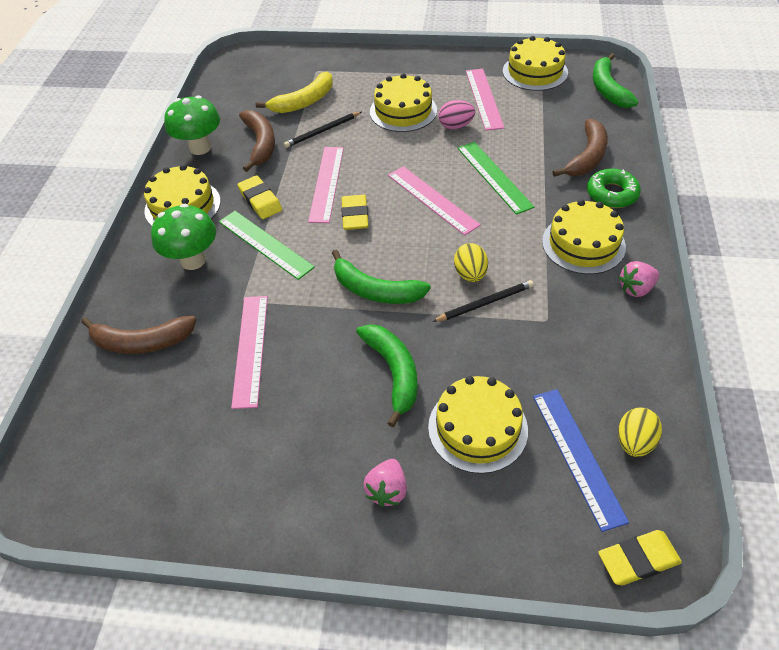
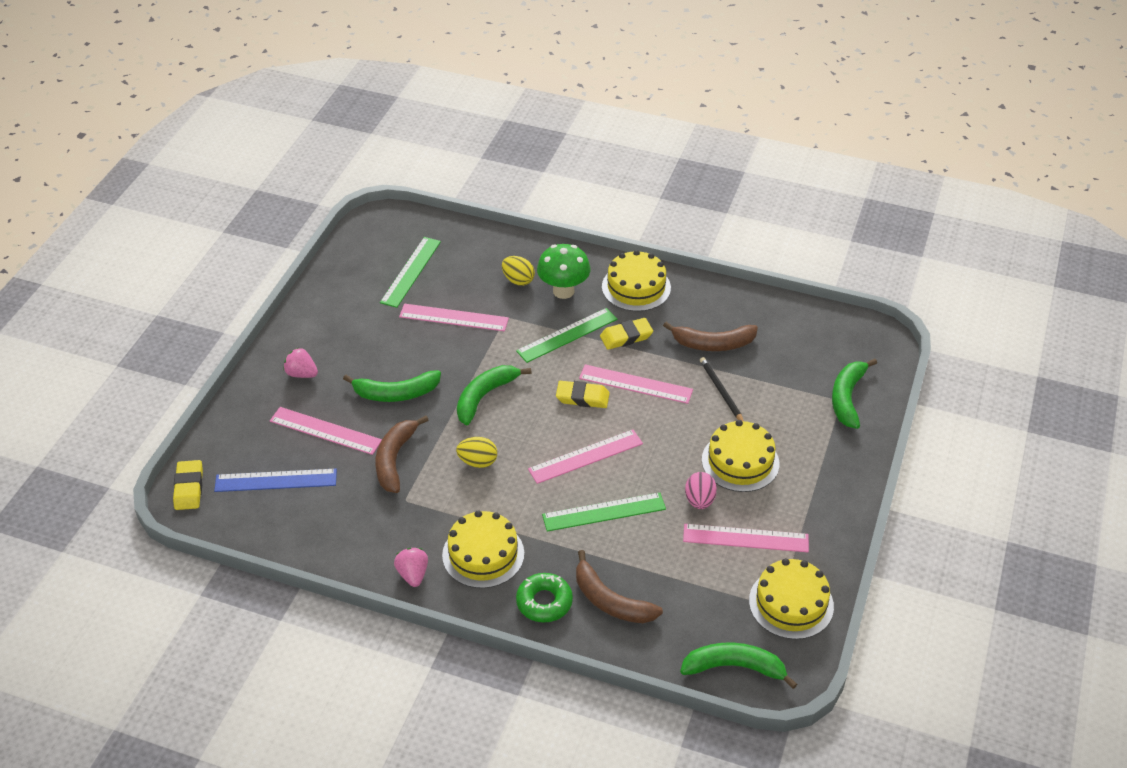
camera: 100 degrees right, 5 degrees down
brown banana [81,316,196,354] -> brown banana moved to [375,416,428,493]
green mushroom [164,95,220,155] -> none
yellow banana [256,72,333,113] -> none
yellow cake [428,376,528,474] -> pink ruler [270,407,382,455]
black pencil [432,280,534,322] -> none
yellow egg [618,408,662,457] -> yellow egg moved to [502,256,535,286]
none -> green ruler [380,237,441,308]
none -> green banana [832,358,877,429]

